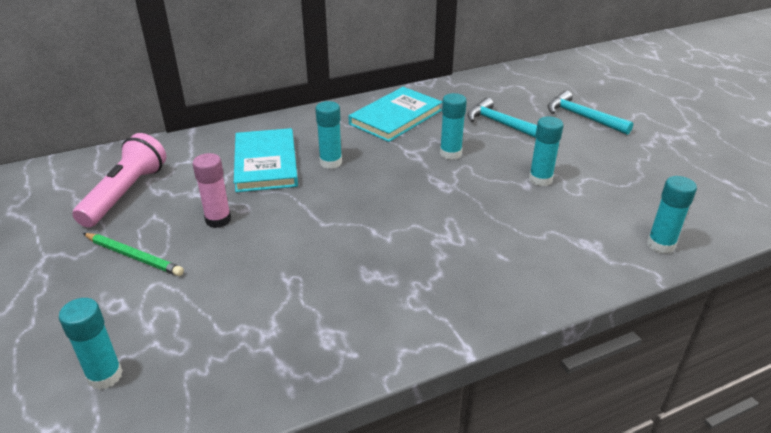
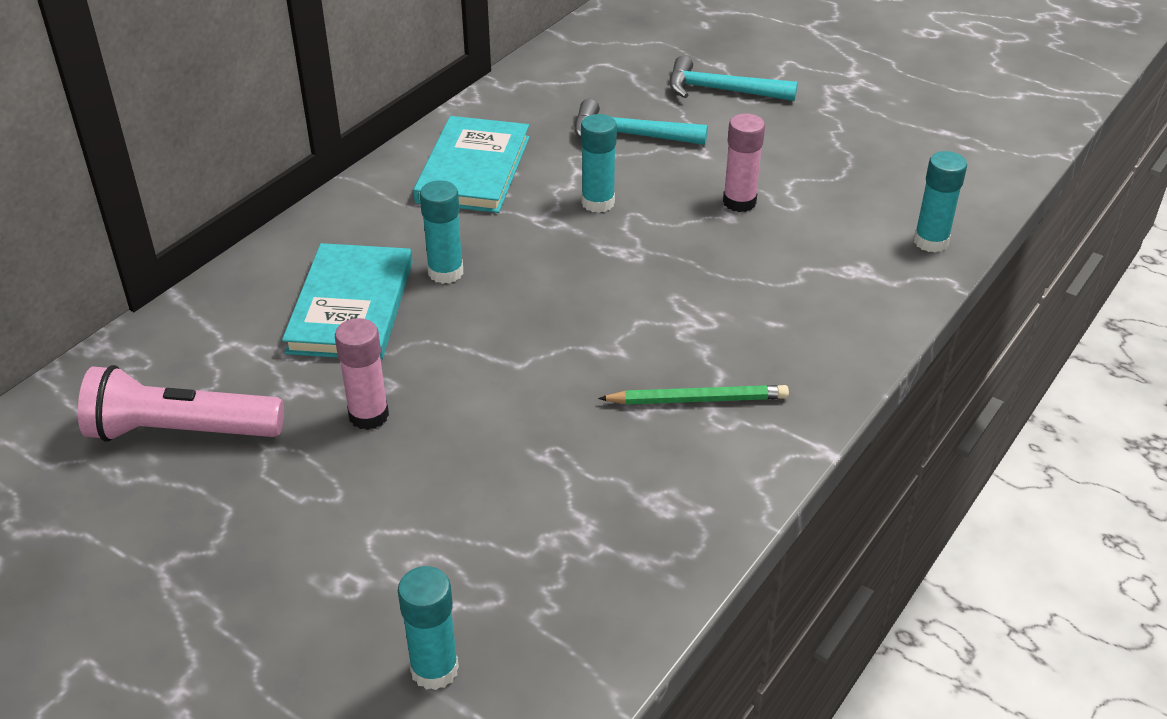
camera: 30 degrees left, 5 degrees up
pink flashlight [72,133,166,228] -> pink flashlight turned 75 degrees counterclockwise [78,365,284,442]
green pencil [83,233,184,276] -> green pencil moved to [598,385,789,405]
turquoise book [234,128,298,192] -> turquoise book turned 45 degrees clockwise [282,243,413,360]
turquoise glue stick [529,117,563,186] -> pink glue stick [723,114,765,212]

